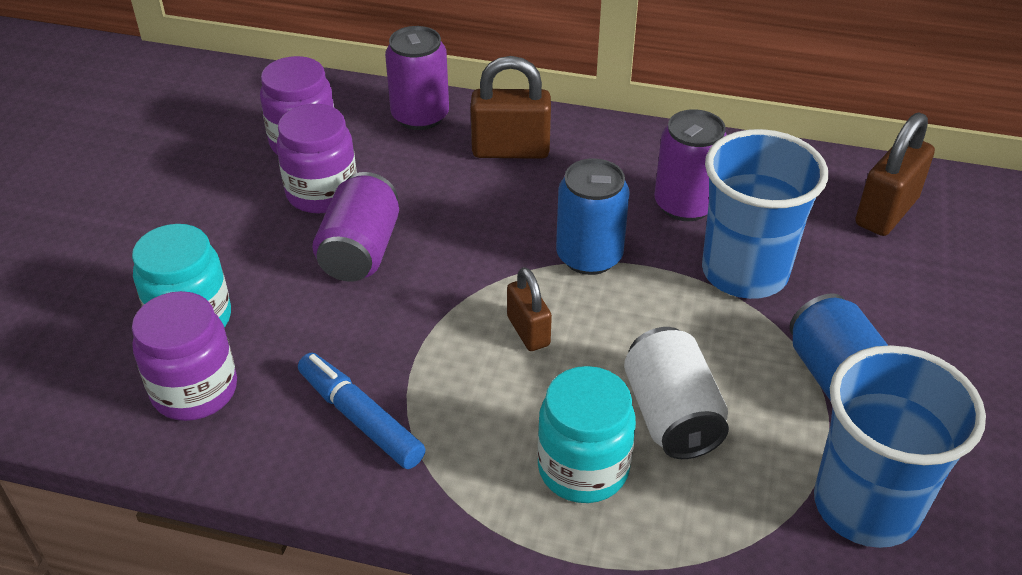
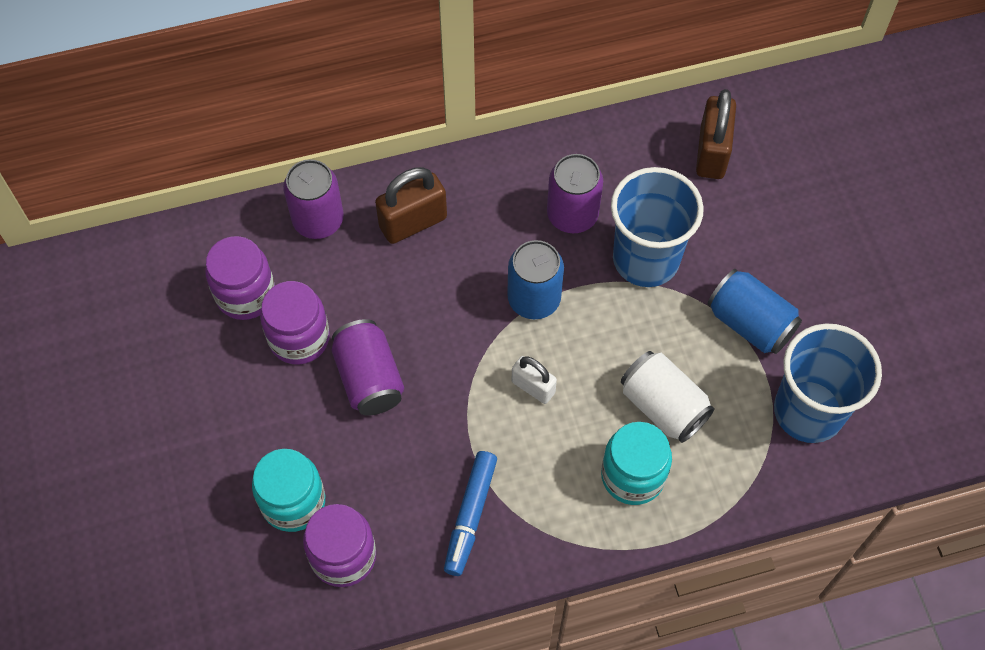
camera: 30 degrees left, 20 degrees up
blue marker [298,353,426,469] -> blue marker turned 90 degrees counterclockwise [444,451,497,576]
brown padlock [507,267,552,351] -> white padlock [512,356,557,404]

